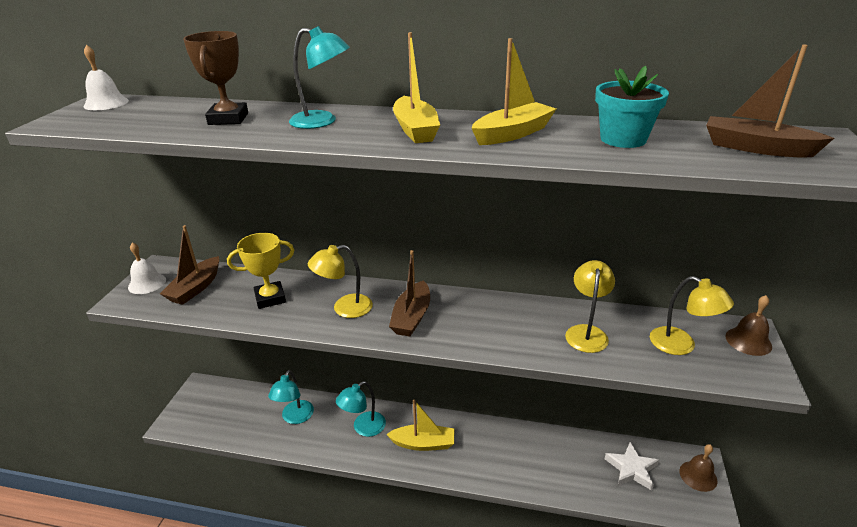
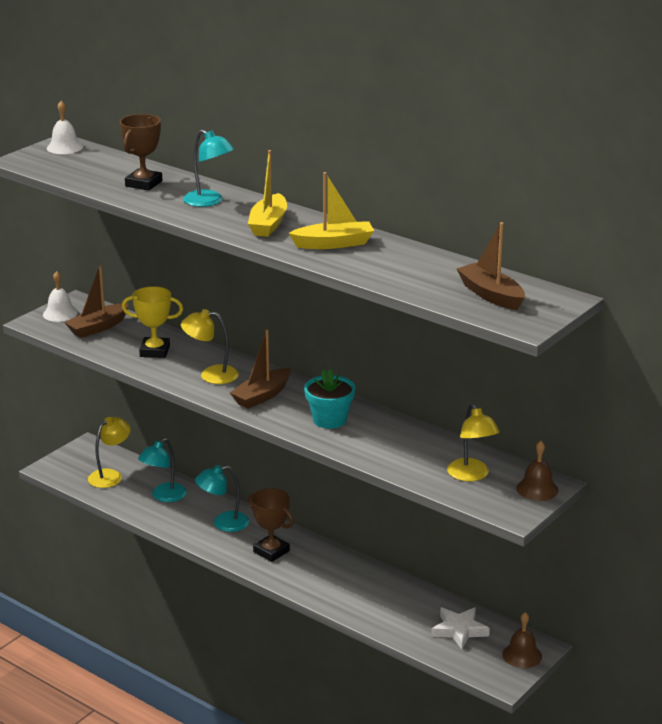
camera: 25 degrees right, 5 degrees down
yellow boat [386,400,454,451] -> brown trophy [248,488,294,562]
yellow lamp [565,260,615,353] -> yellow lamp moved to [88,417,131,488]
turquoise flower pot [595,66,669,148] -> turquoise flower pot moved to [304,369,355,429]

